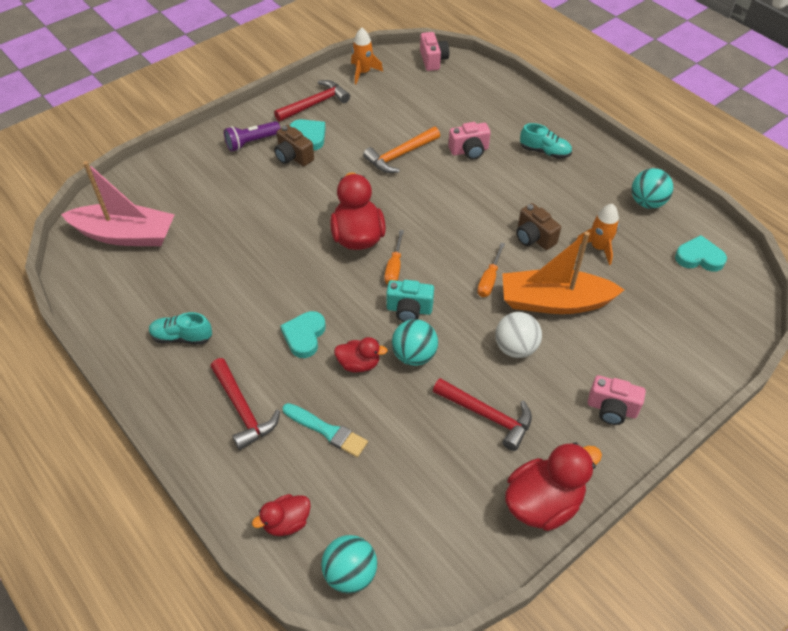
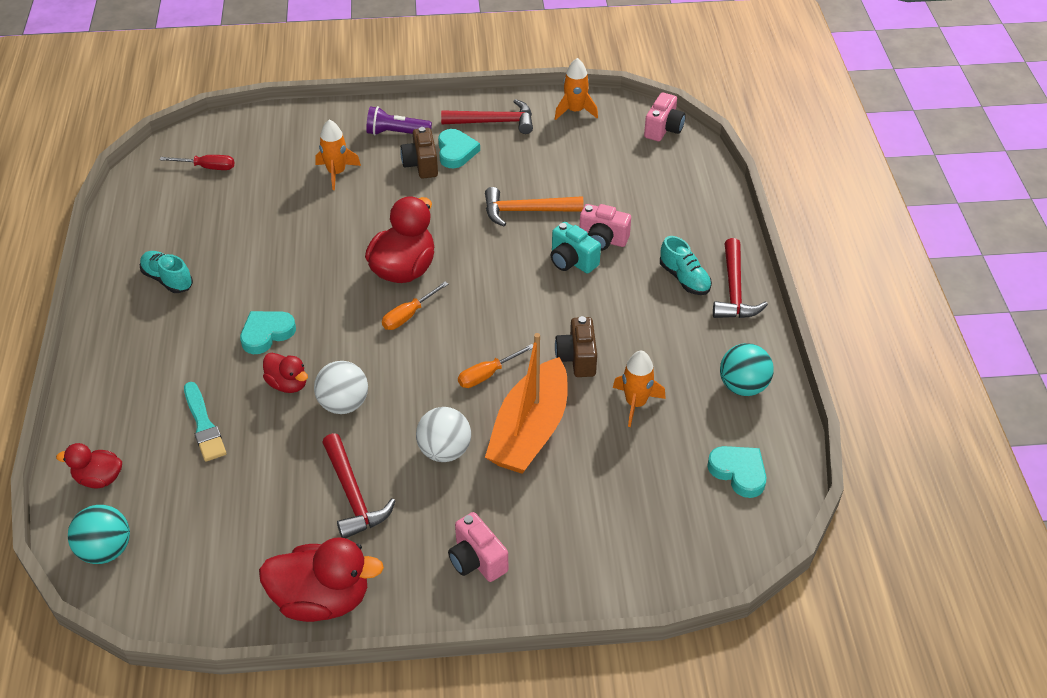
camera: 35 degrees right, 5 degrees down
pink boat [61,161,175,246] -> red screwdriver [159,155,235,170]
red hammer [210,358,280,450] -> red hammer moved to [713,238,768,318]
turquoise camera [386,280,434,322] -> turquoise camera moved to [551,222,601,274]
turquoise ball [392,319,438,366] -> white ball [314,361,368,414]
orange boat [502,232,624,314] -> orange boat turned 105 degrees counterclockwise [485,333,568,474]
none -> orange rocket [315,120,361,190]

